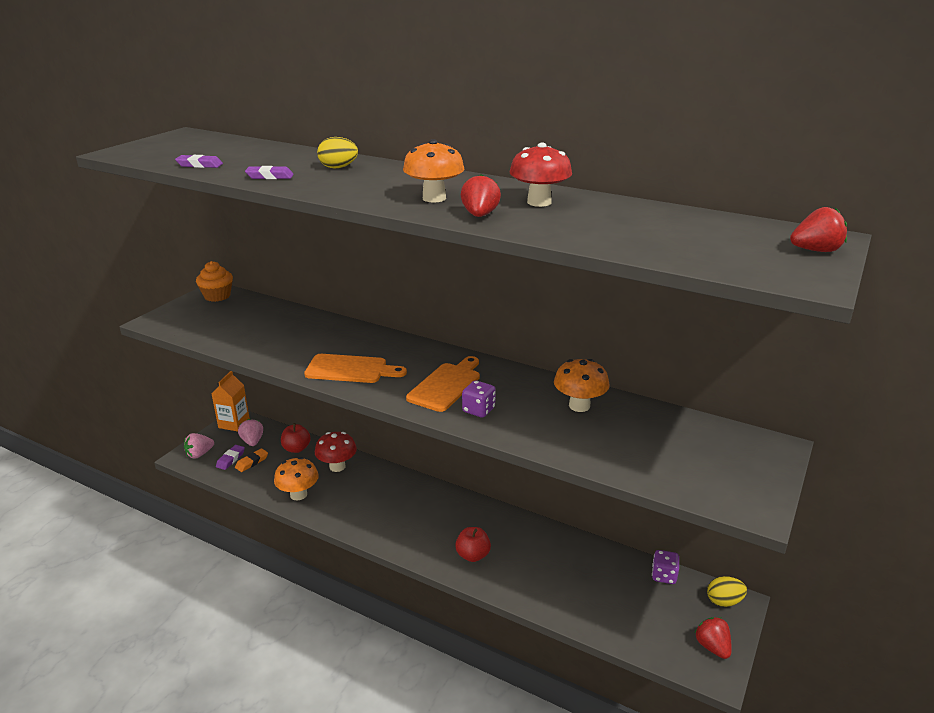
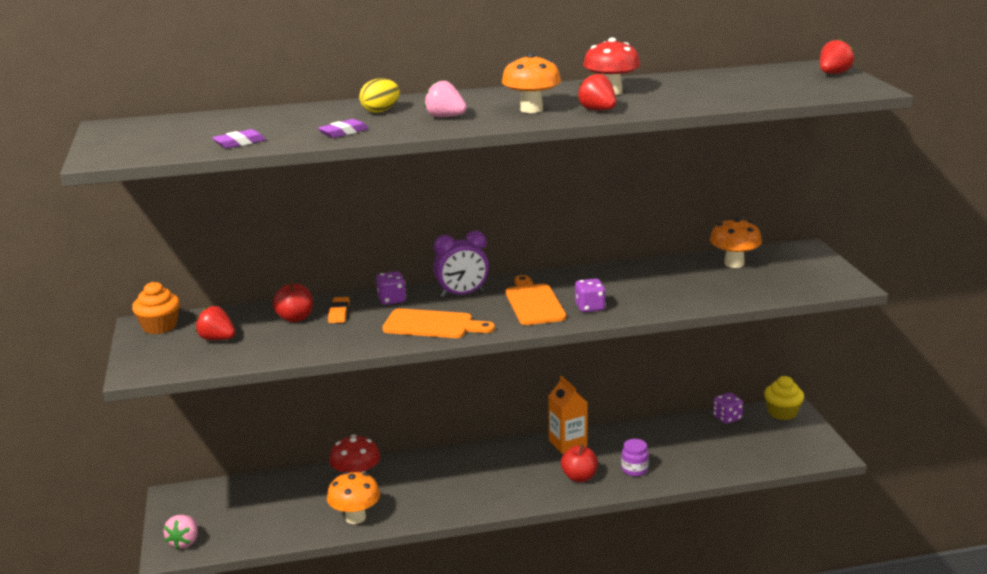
camera: 40 degrees left, 5 degrees down
orange carton [212,371,250,431] -> orange carton moved to [548,376,588,454]
purple eraser [216,445,245,470] -> none
orange eraser [235,448,268,472] -> orange eraser moved to [328,297,350,323]
pink strawberry [238,419,263,446] -> pink strawberry moved to [424,81,467,117]
red apple [281,423,311,453] -> red apple moved to [273,281,313,322]
orange cutting board [304,354,407,383] -> orange cutting board turned 45 degrees clockwise [382,308,495,338]
orange mushroom [554,359,610,412] -> orange mushroom moved to [710,217,762,268]
red strawberry [695,617,732,659] -> red strawberry moved to [196,306,236,340]
yellow egg [707,576,747,607] -> yellow cupcake [764,376,804,420]
none -> purple dice [376,271,406,305]
none -> purple clock [433,231,489,298]
none -> purple jar [621,439,649,476]

